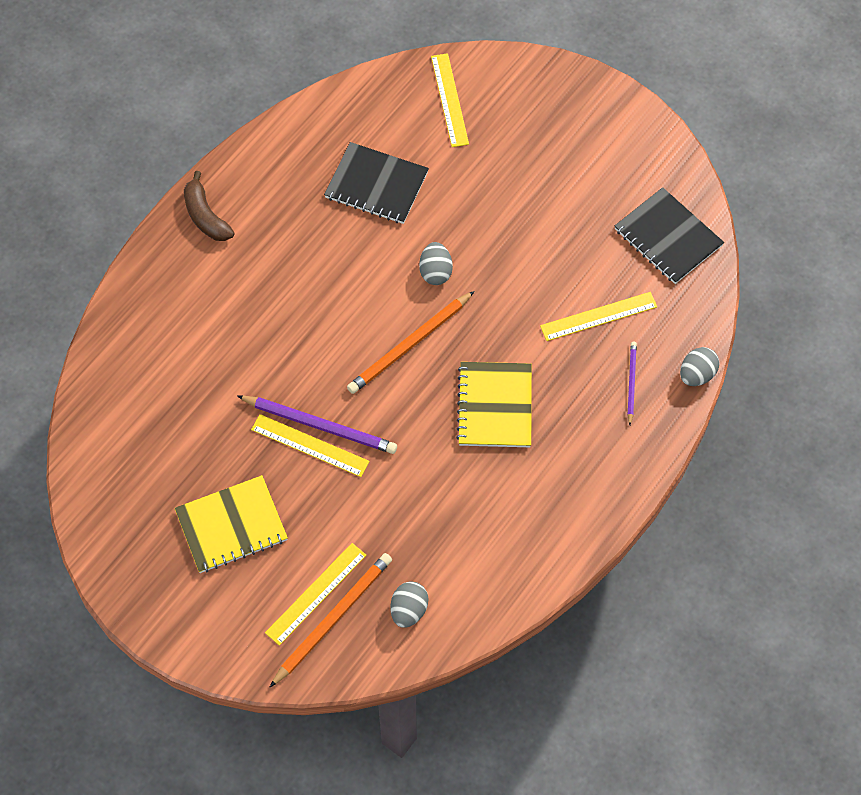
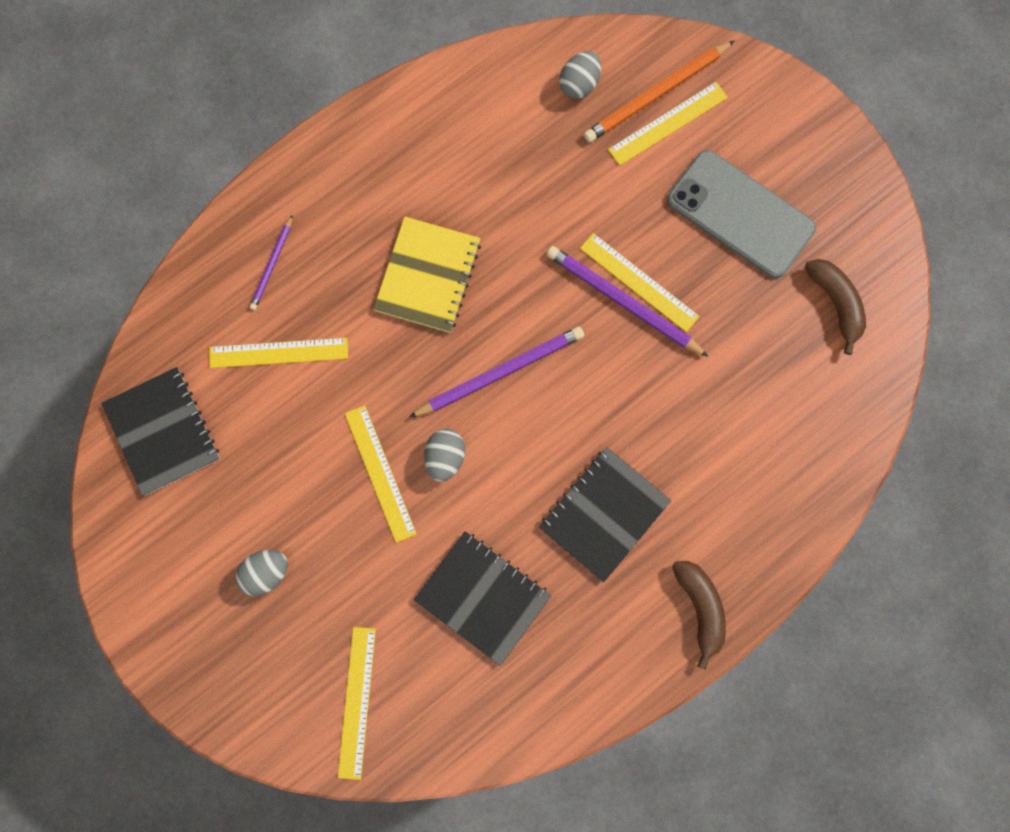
camera: 165 degrees left, 15 degrees up
yellow notebook [175,475,288,573] -> grey phone [667,150,816,278]
orange pencil [347,291,474,394] -> purple pencil [409,326,584,417]
grey egg [680,347,719,386] -> grey egg moved to [235,550,288,596]
none -> yellow ruler [345,405,417,543]
none -> black notebook [539,447,671,582]
none -> brown banana [805,259,866,355]

